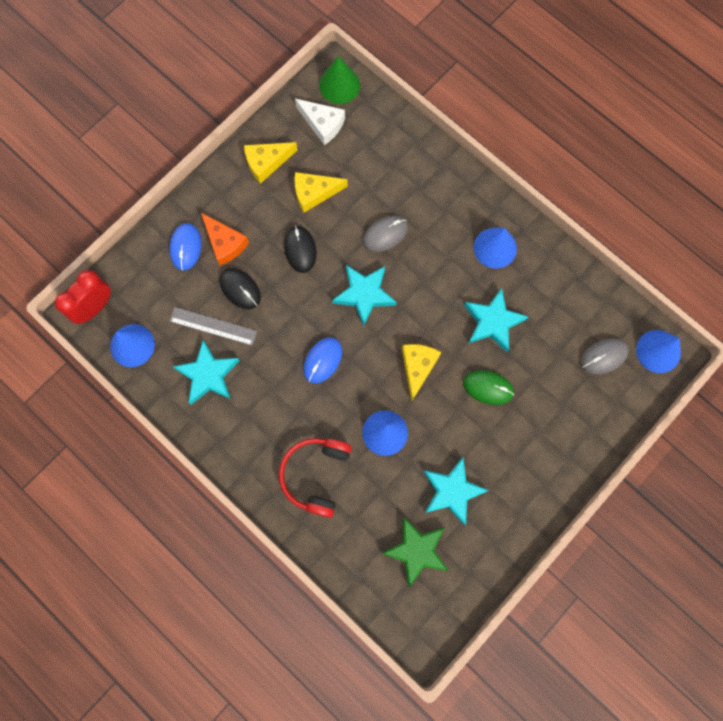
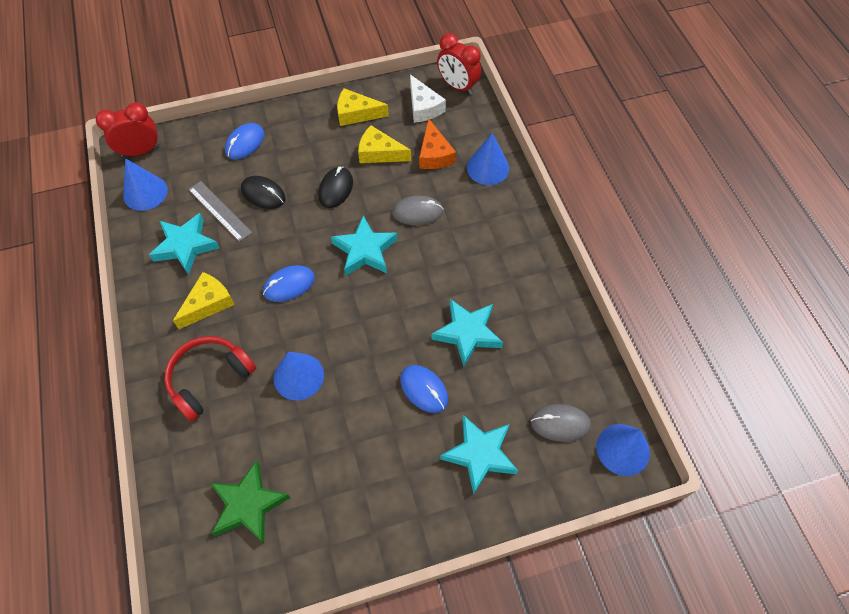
camera: 30 degrees right, 15 degrees down
orange cheese [201,213,249,266] -> orange cheese moved to [419,118,456,169]
black mouse [219,268,261,309] -> black mouse turned 45 degrees counterclockwise [241,176,286,209]
green cone [319,56,360,104] -> red clock [437,33,481,95]
yellow cheese [402,344,441,401] -> yellow cheese moved to [173,272,235,329]
turquoise star [423,458,489,526] -> turquoise star moved to [440,415,518,494]
green mouse [463,370,514,405] -> blue mouse [400,365,448,413]
blue cone [474,228,517,269] -> blue cone moved to [467,133,509,185]

